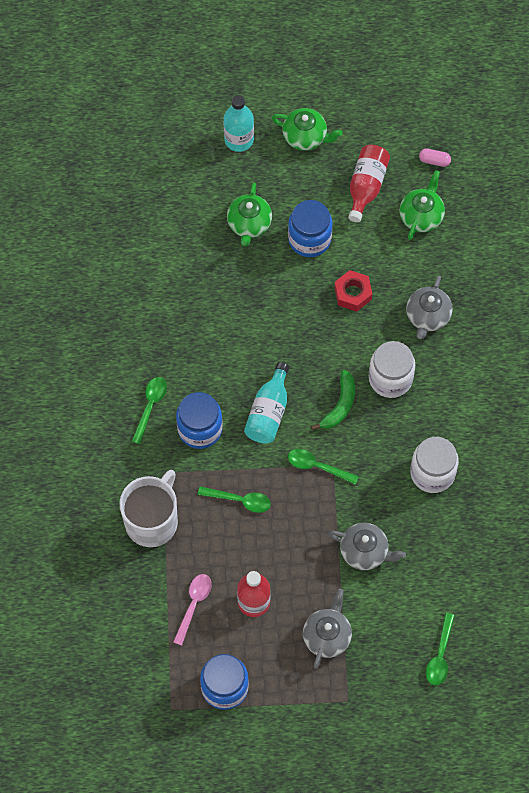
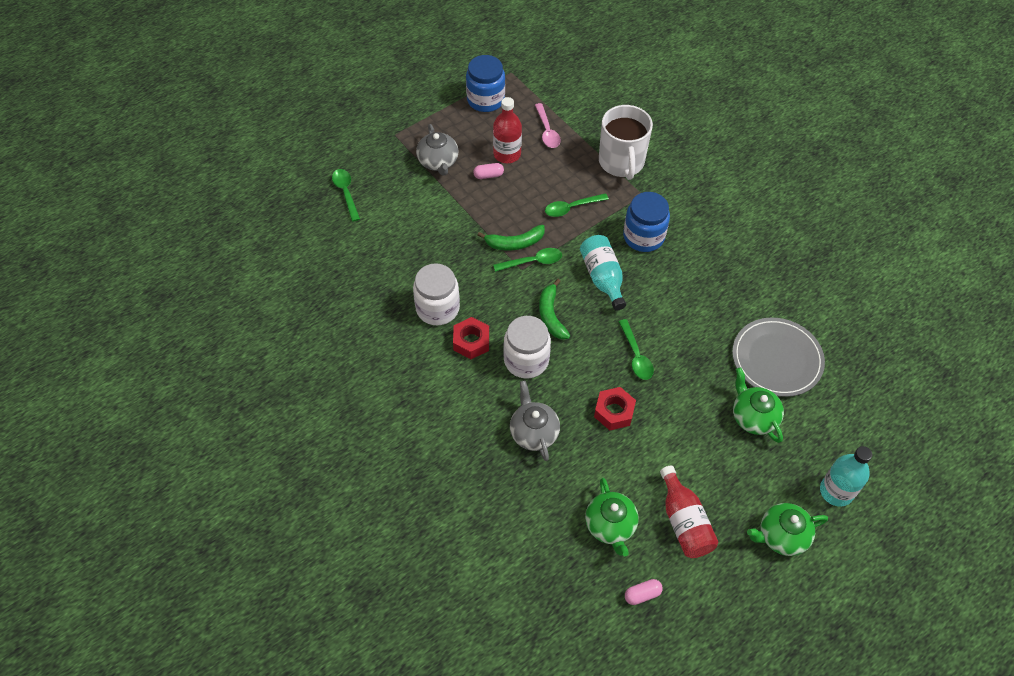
camera: 145 degrees right, 10 degrees down
green spoon [132,377,167,444] -> green spoon moved to [619,319,654,380]
blue jar [288,200,333,257] -> none
grey teapot [328,523,406,570] -> none
none -> red nut [453,317,489,359]
none -> pink capsule [473,163,504,179]
none -> green banana [478,225,545,250]
none -> grey plate [732,318,825,397]

